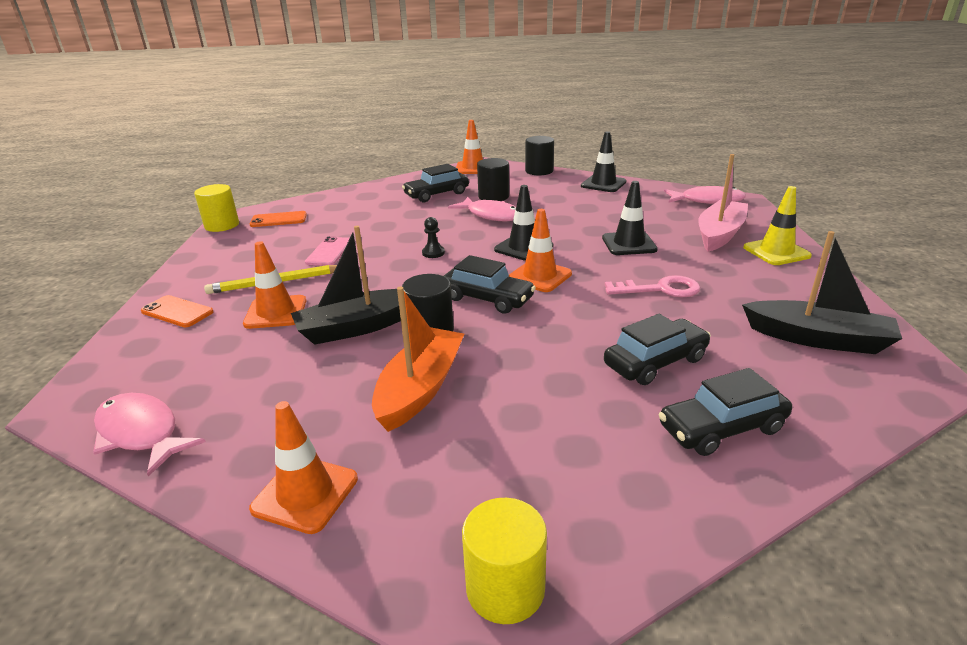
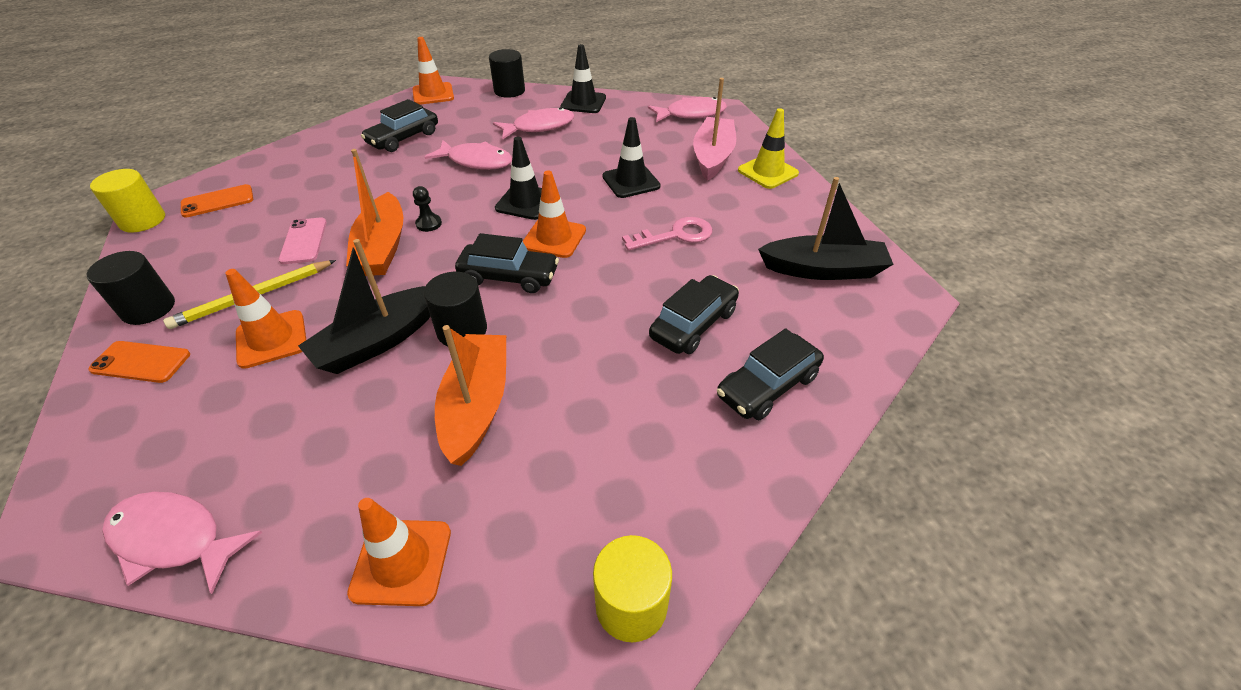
camera: 20 degrees left, 15 degrees up
black cylinder [477,158,509,201] -> black cylinder moved to [87,251,175,325]
none -> orange boat [346,149,403,276]
none -> pink fish [493,107,575,140]

